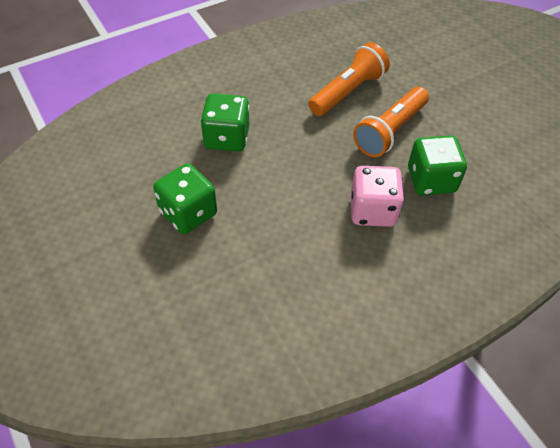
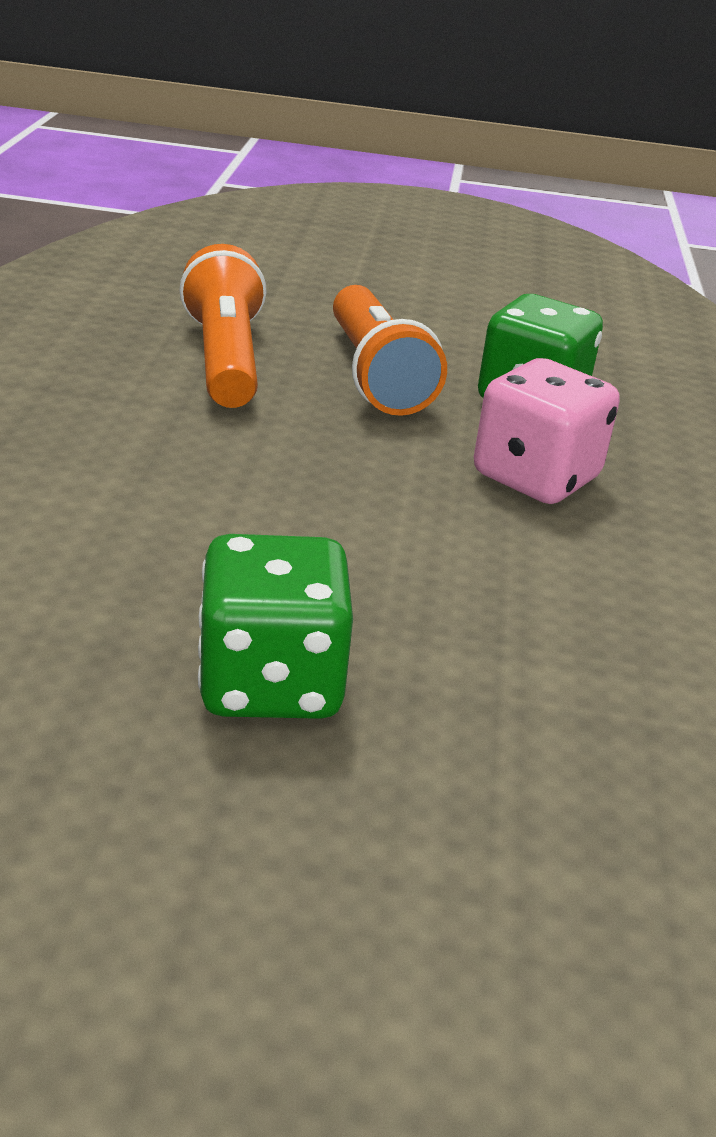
camera: 55 degrees left, 20 degrees down
green dice [200,93,249,151] -> none

